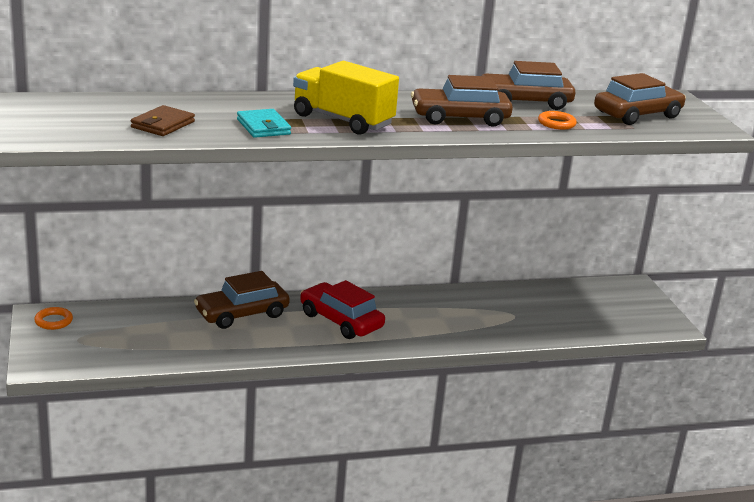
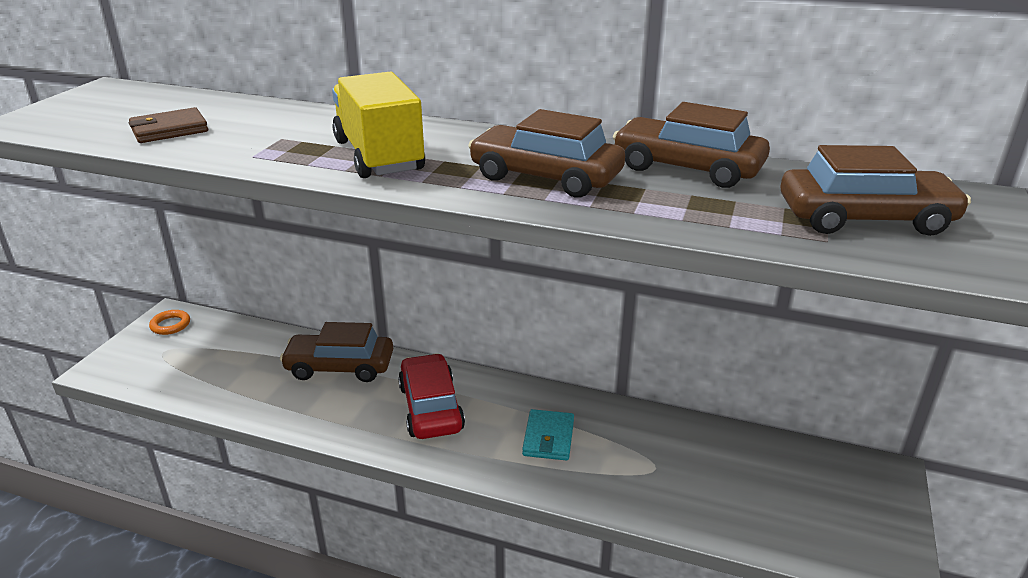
camera: 35 degrees right, 5 degrees up
turquoise wallet [237,109,291,138] -> turquoise wallet moved to [522,409,574,461]
orange ring [538,111,577,130] -> none

